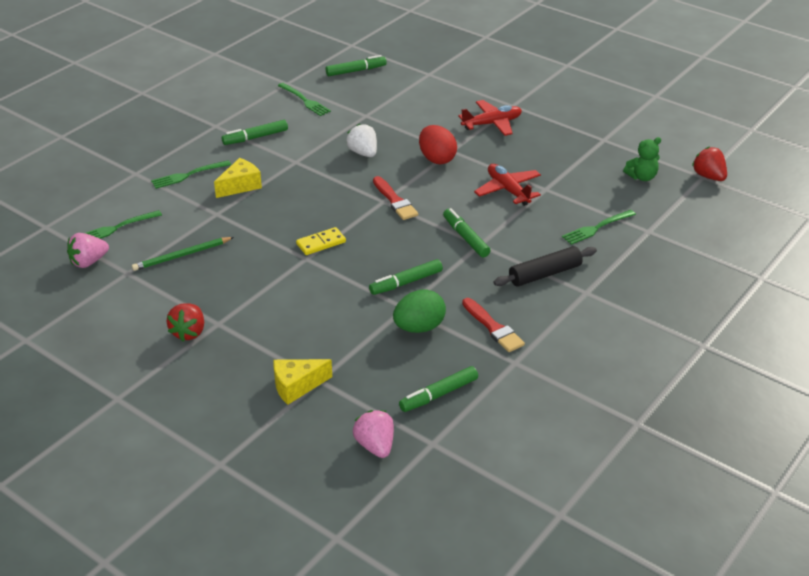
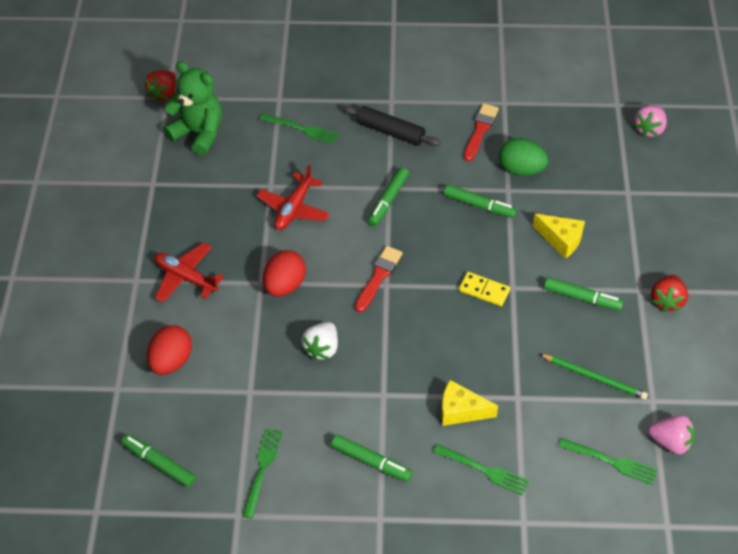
camera: 125 degrees left, 15 degrees up
red strawberry [167,303,204,341] -> red strawberry turned 135 degrees clockwise [651,275,688,312]
yellow cheese [273,359,332,405] -> yellow cheese moved to [533,214,585,259]
green marker [399,366,478,412] -> green marker moved to [544,277,623,310]
green teddy bear [623,137,661,181] -> green teddy bear [164,61,222,156], size x1.75
none -> red egg [147,325,192,375]

